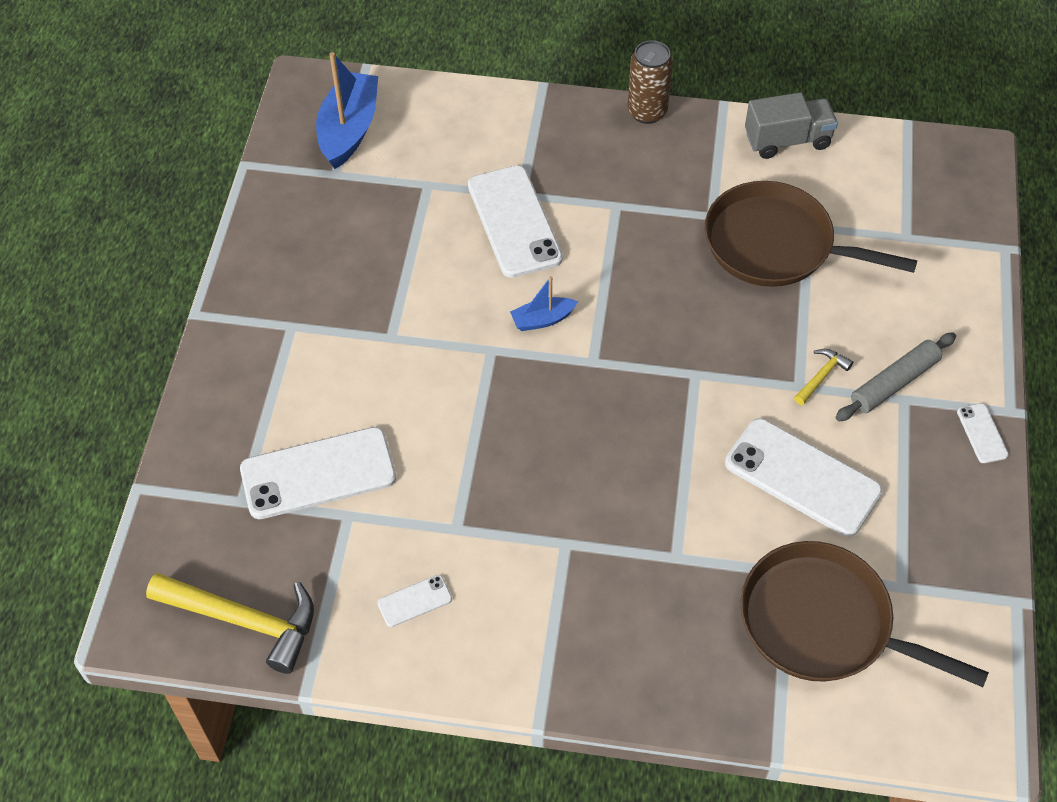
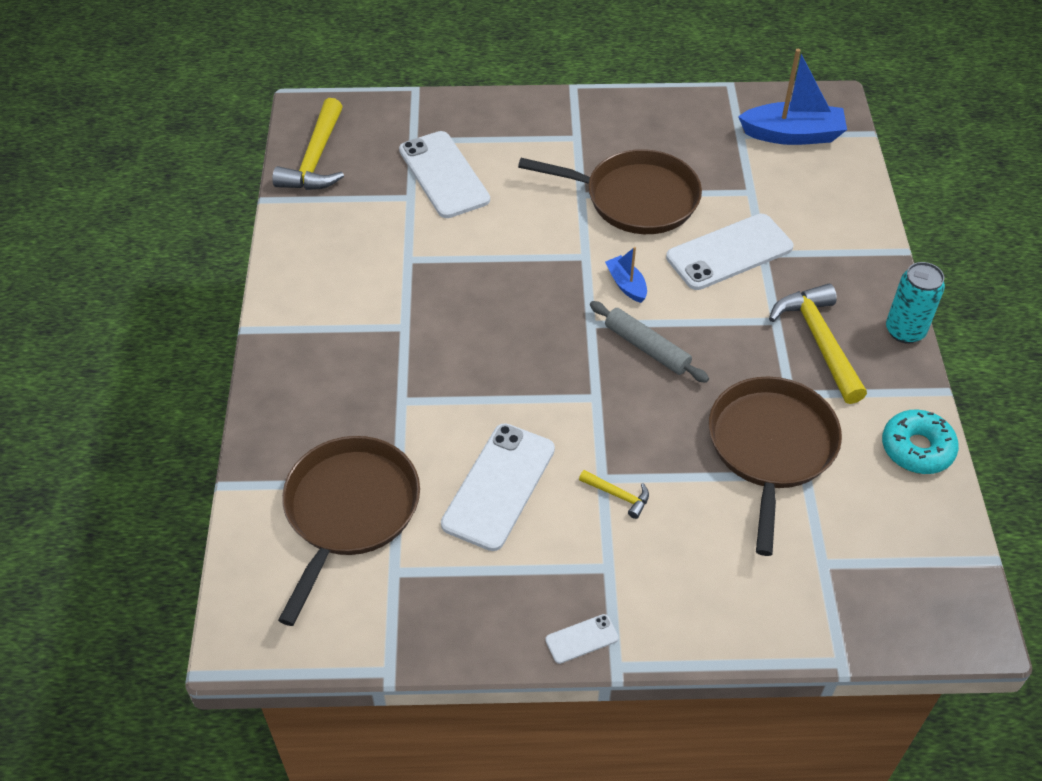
camera: 80 degrees right, 5 degrees down
white phone [377,575,452,627] -> none
brown can [627,40,673,124] -> turquoise can [886,262,945,344]
grey truck [745,92,838,159] -> turquoise donut [882,409,959,474]
grey rolling pin [836,332,956,421] -> grey rolling pin moved to [590,301,709,383]
none -> brown pan [518,149,702,234]
none -> yellow hammer [769,284,867,404]

